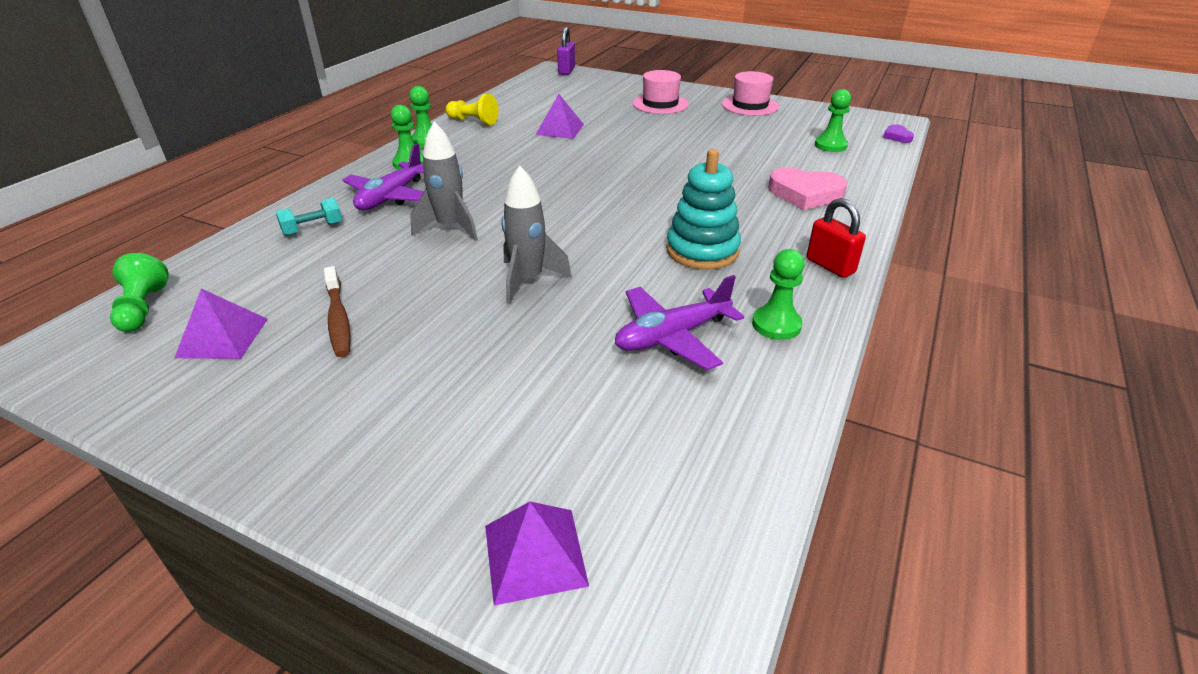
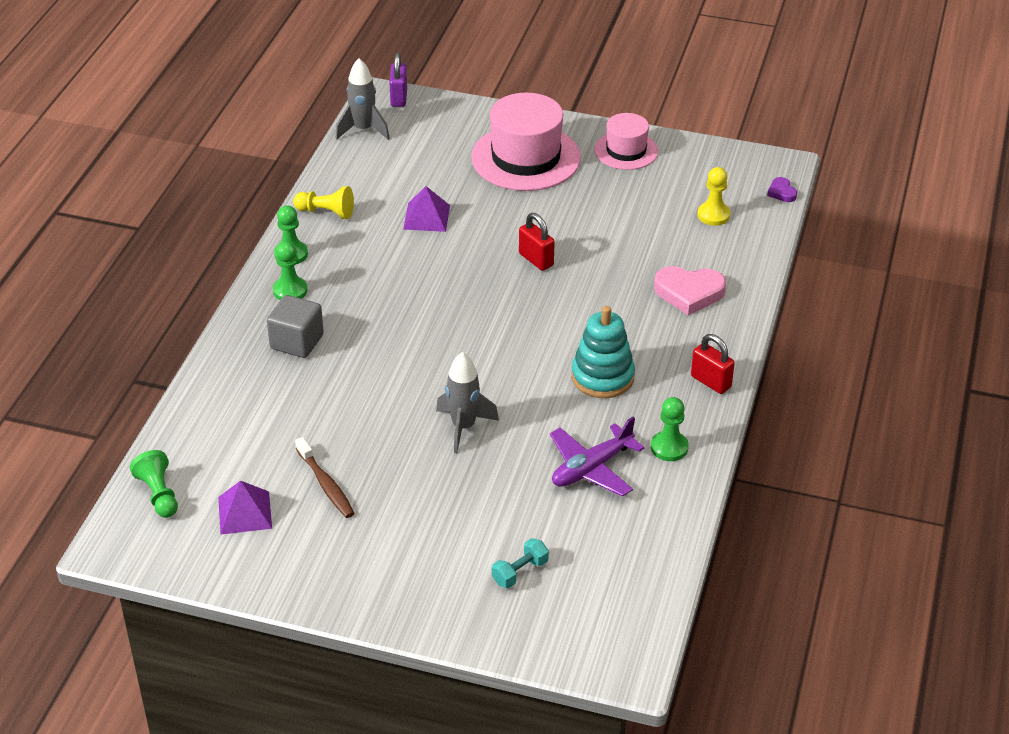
camera: 10 degrees left, 5 degrees up
turquoise dumbbell [276,198,342,236] -> turquoise dumbbell moved to [492,538,549,588]
purple plane [342,144,424,210] -> grey cube [267,295,324,358]
grey rocket [410,122,478,241] -> grey rocket moved to [336,58,390,140]
purple pyramid [485,502,589,606] -> none
pink hat [632,70,689,114] -> pink hat [471,93,581,191], size x1.71
green pawn [815,89,851,152] -> yellow pawn [697,167,730,226]
none -> red padlock [519,213,555,271]

